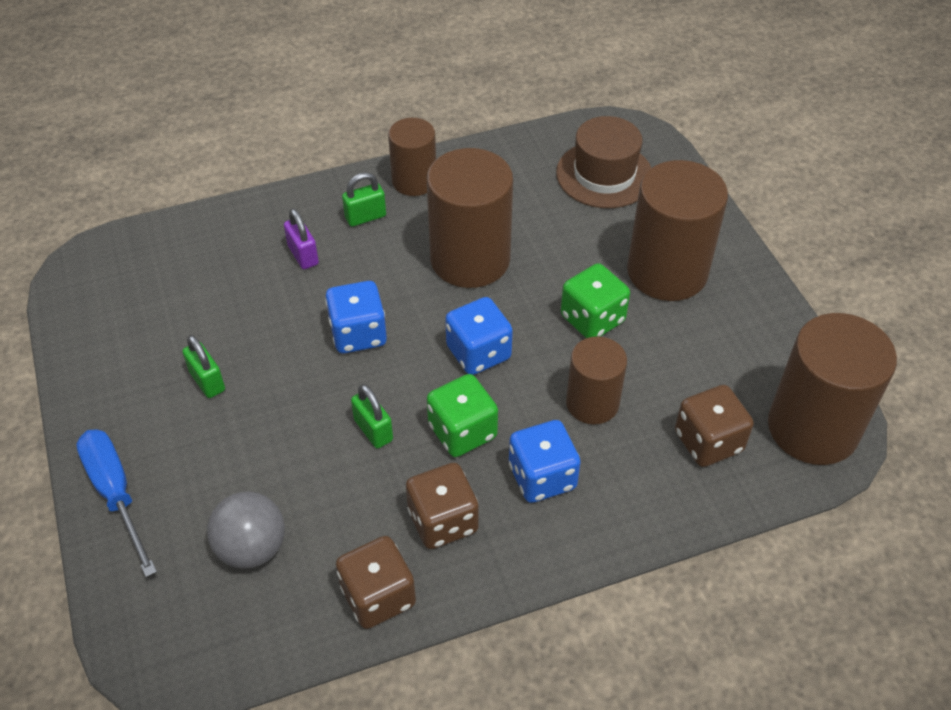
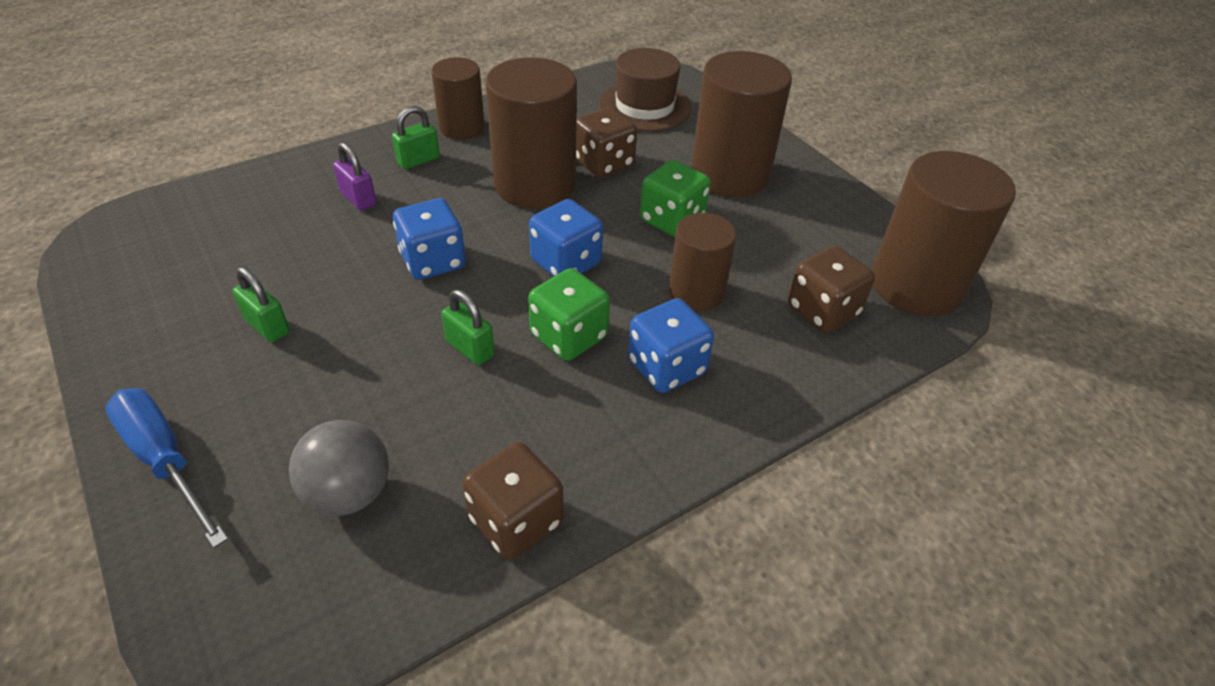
camera: 15 degrees left, 5 degrees down
brown dice [406,463,479,549] -> brown dice moved to [576,107,637,178]

